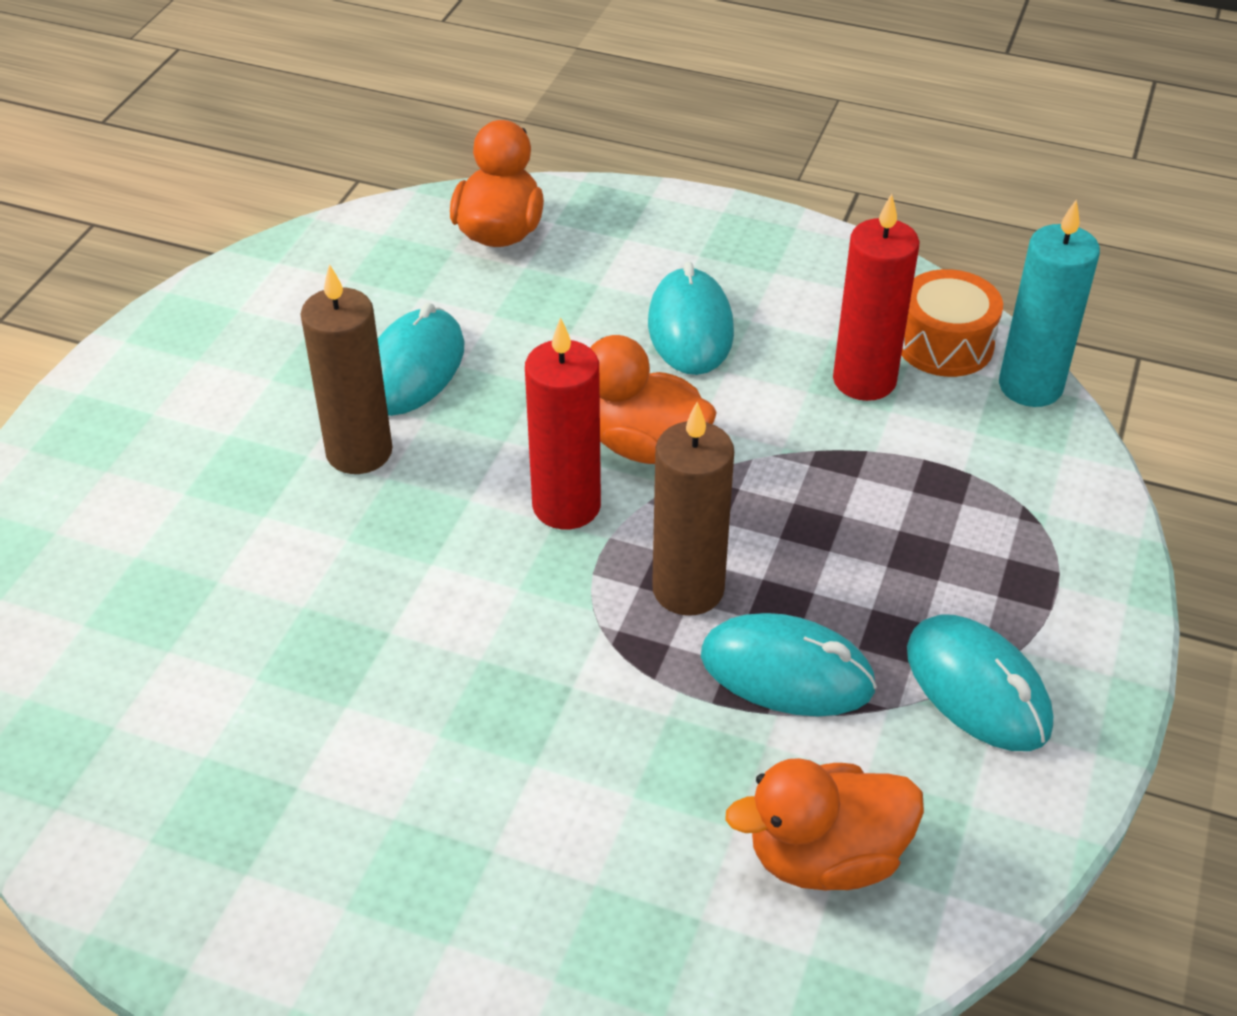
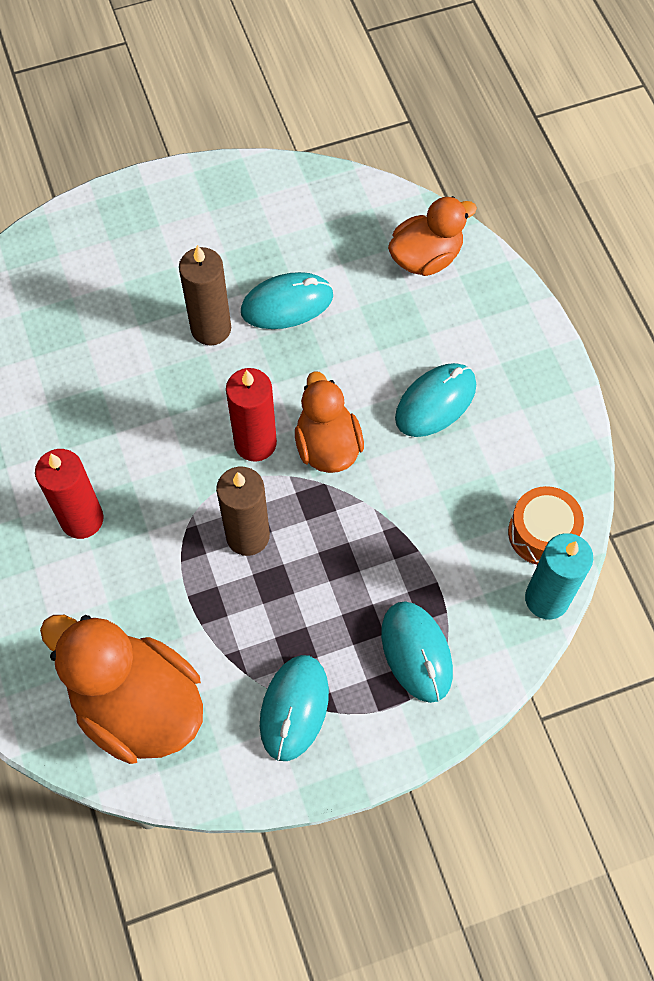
camera: 50 degrees right, 20 degrees up
turquoise mouse [701,613,877,716] -> turquoise mouse moved to [381,601,453,703]
orange duck [725,758,924,890] -> orange duck [40,615,203,764], size x1.60
red candle [833,193,920,401] -> red candle moved to [35,449,104,539]

